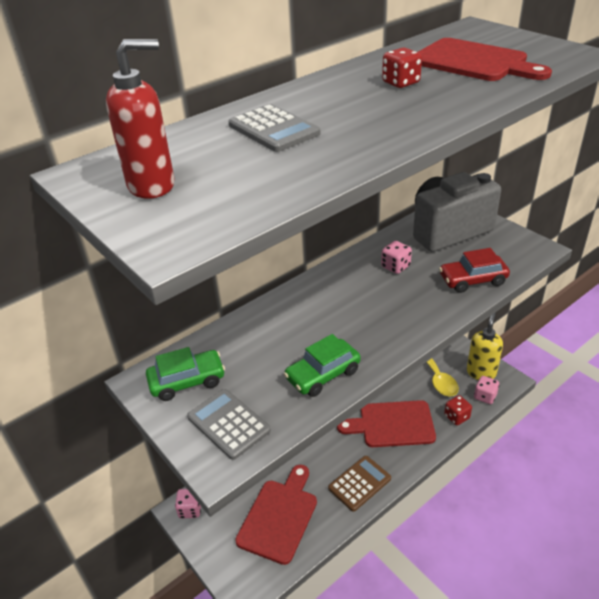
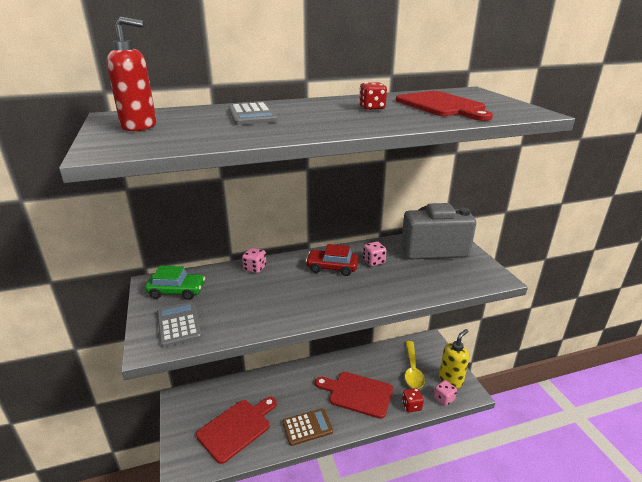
camera: 20 degrees right, 10 degrees down
pink dice [175,489,201,519] -> pink dice moved to [242,248,266,273]
green car [284,334,361,397] -> none
red car [439,248,510,293] -> red car moved to [306,244,359,276]

